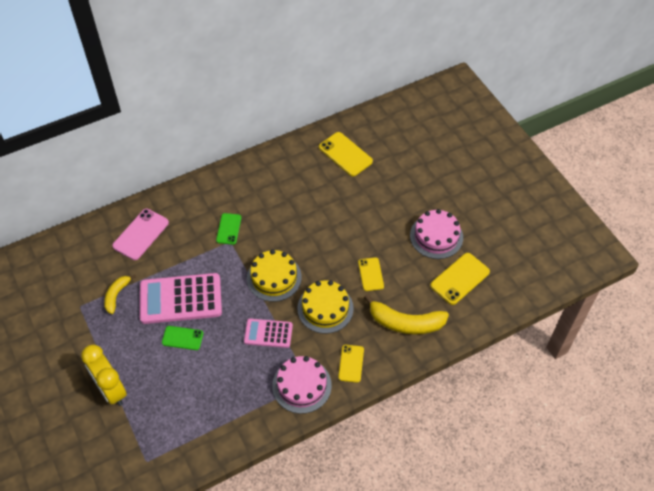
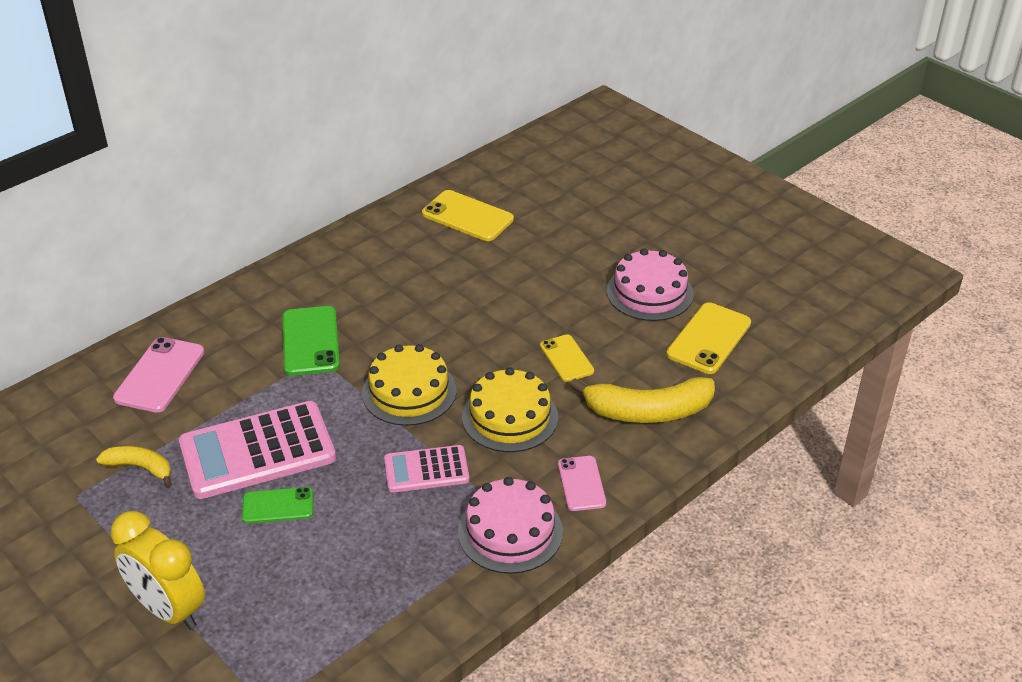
camera: 15 degrees left, 15 degrees down
yellow banana [104,275,136,314] -> yellow banana turned 105 degrees clockwise [96,446,172,487]
green phone [216,213,241,245] -> green phone [283,306,340,376], size x1.56
yellow phone [338,345,364,383] -> pink phone [558,456,606,511]

